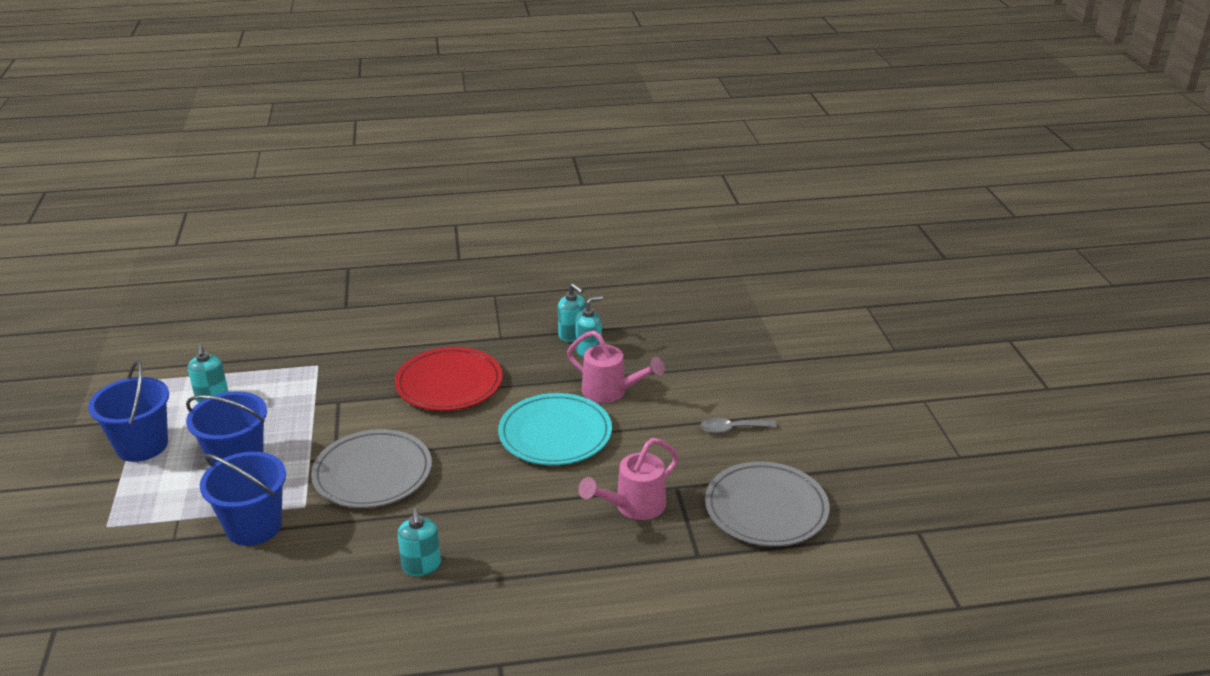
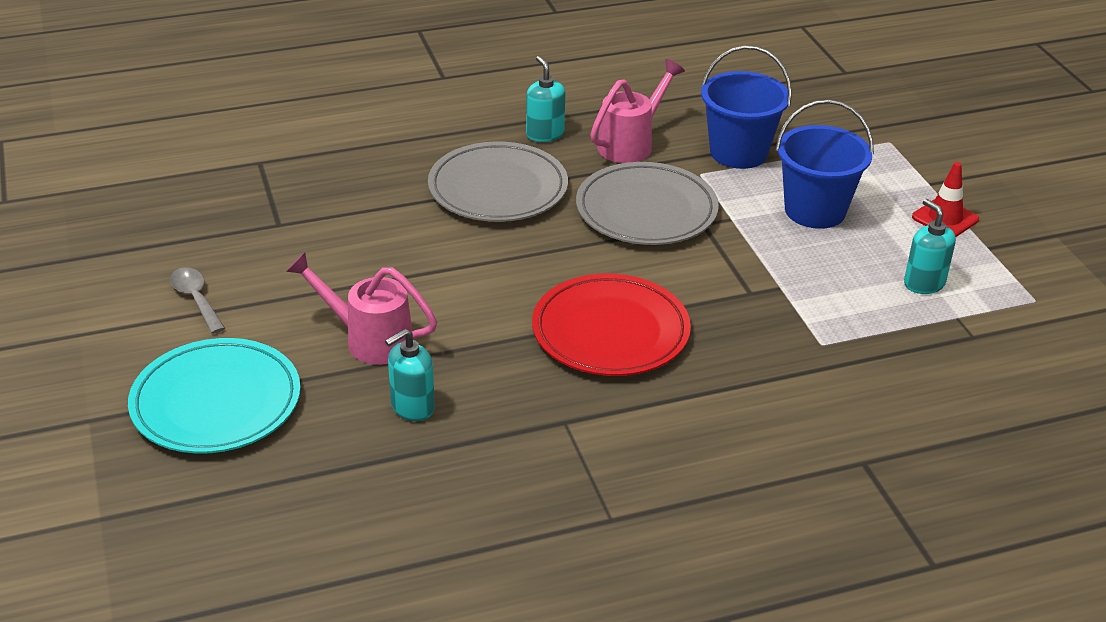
camera: 170 degrees right, 5 degrees up
blue bucket [88,360,169,462] -> red traffic cone [912,162,979,237]
turquoise plate [498,393,612,465] -> turquoise plate moved to [128,338,301,454]
turquoise soap dispenser [558,283,585,342] -> none
pink watering can [578,438,679,520] -> pink watering can moved to [590,59,685,163]
grey spoon [700,418,777,434] -> grey spoon turned 105 degrees counterclockwise [170,267,225,334]
grey plate [705,462,829,546] -> grey plate moved to [428,141,568,222]

